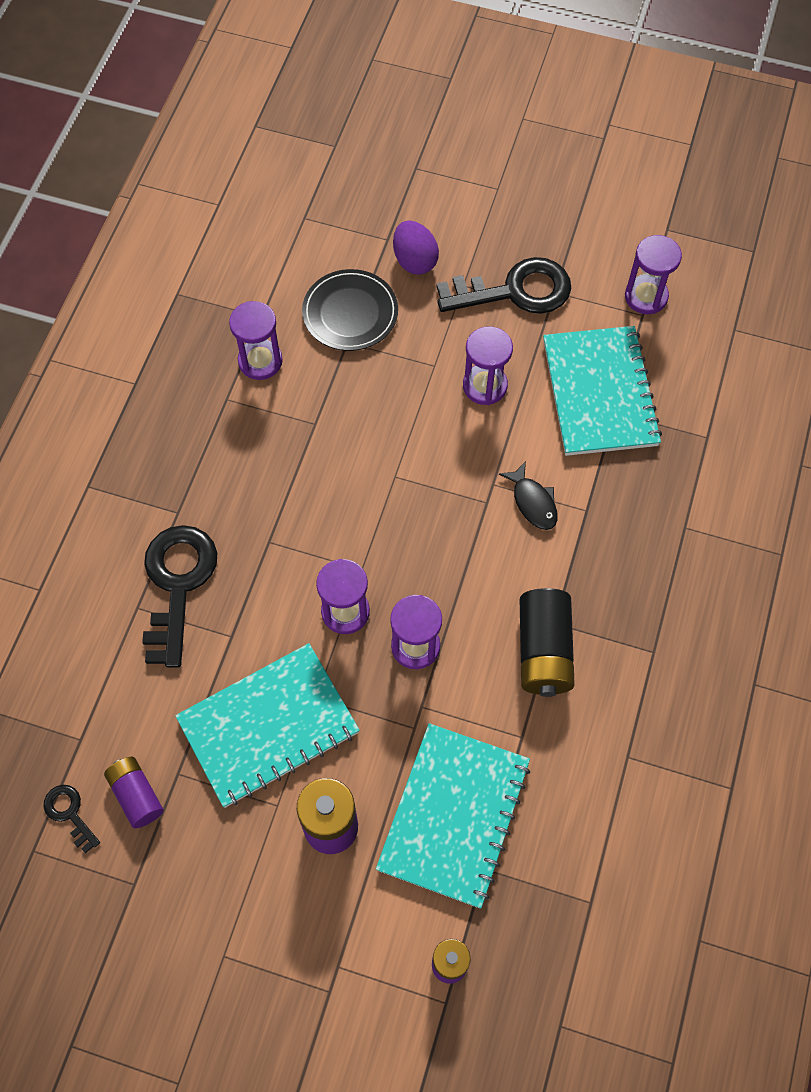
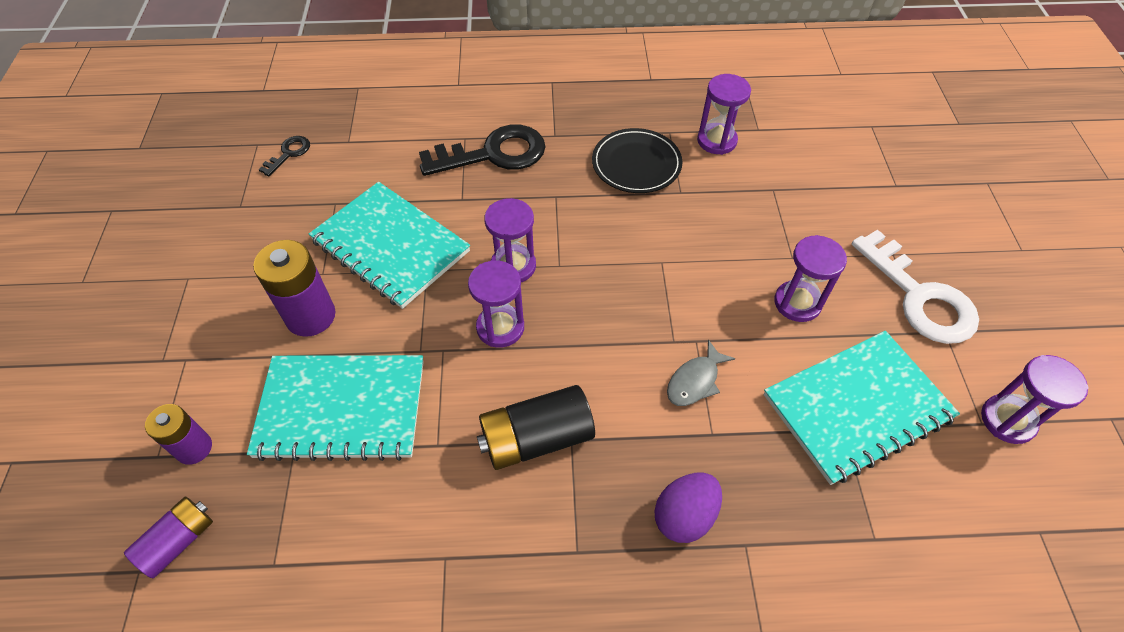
camera: 70 degrees right, 10 degrees down
purple battery [104,757,164,829] -> purple battery moved to [124,496,213,578]
black plate [302,269,398,351] -> black plate moved to [592,128,682,193]
purple egg [393,220,439,275] -> purple egg moved to [654,473,722,543]
black key [437,257,571,314] -> white key [852,230,979,344]
black fish [499,461,558,530] -> grey fish [667,340,736,406]

